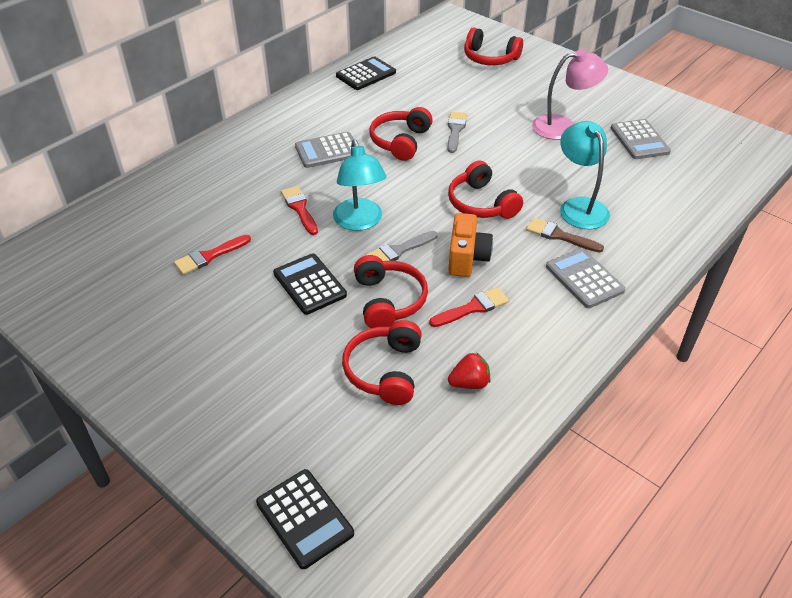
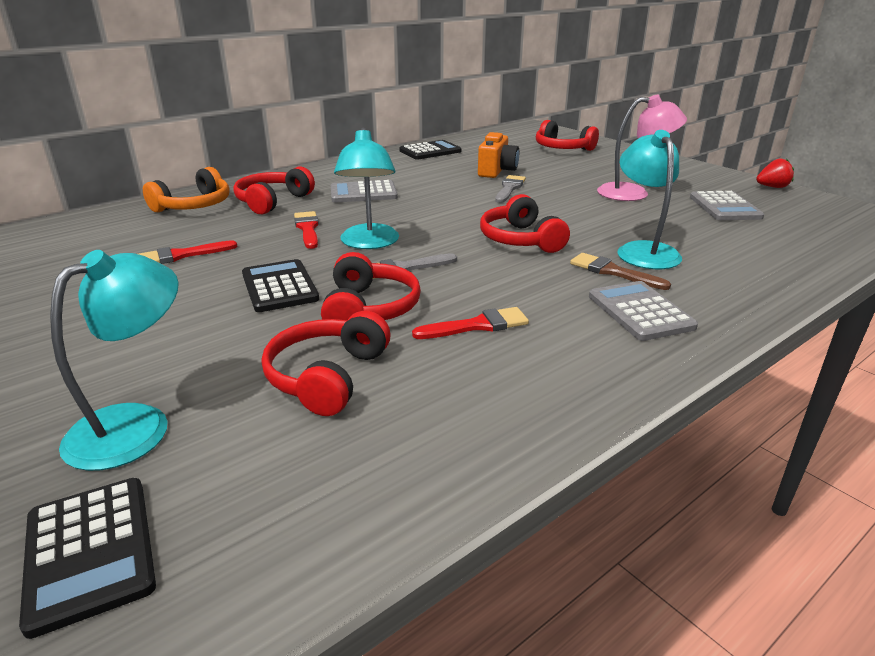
camera: 10 degrees right, 15 degrees down
red headphones [369,107,433,161] -> red headphones moved to [233,167,315,214]
orange camera [448,213,493,277] -> orange camera moved to [478,132,519,178]
red strawberry [448,352,490,389] -> red strawberry moved to [756,158,794,188]
none -> turquoise lamp [50,250,179,471]
none -> orange headphones [143,167,229,212]

